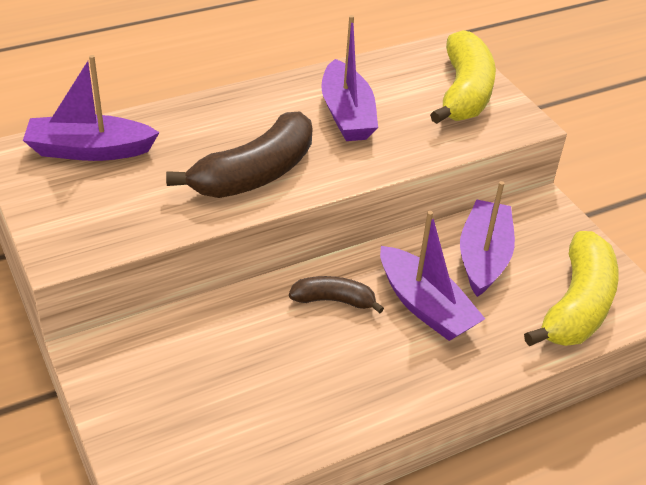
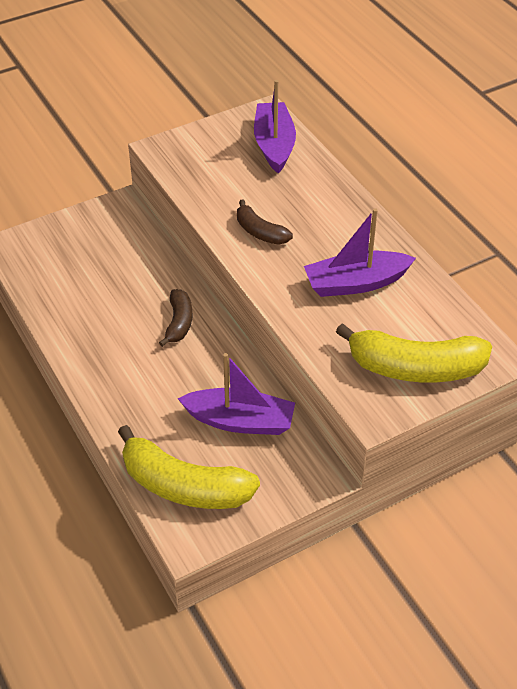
camera: 90 degrees right, 5 degrees up
brown banana [166,112,313,198] -> brown banana [237,199,293,245], size x0.54
purple boat [380,211,485,341] -> none

